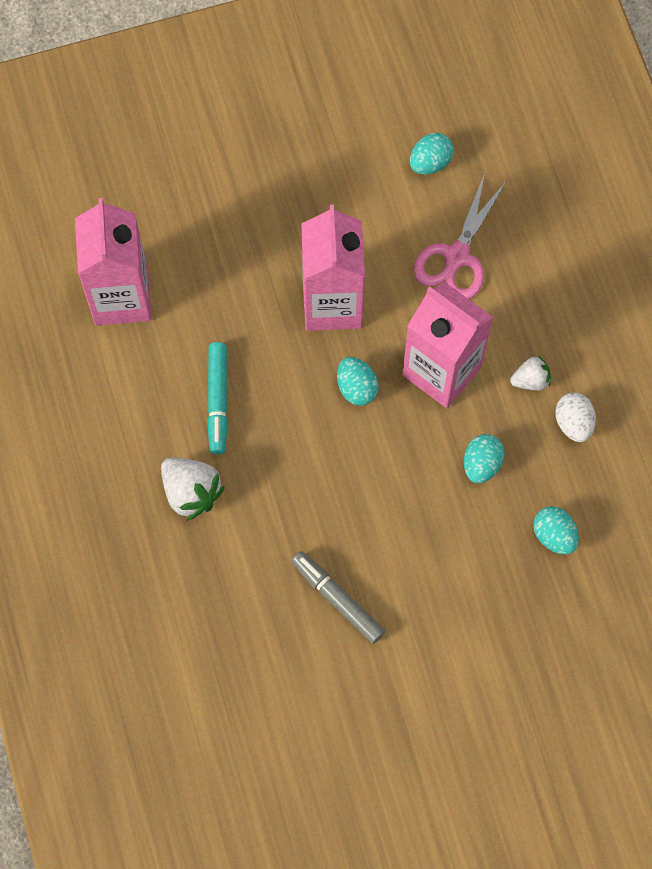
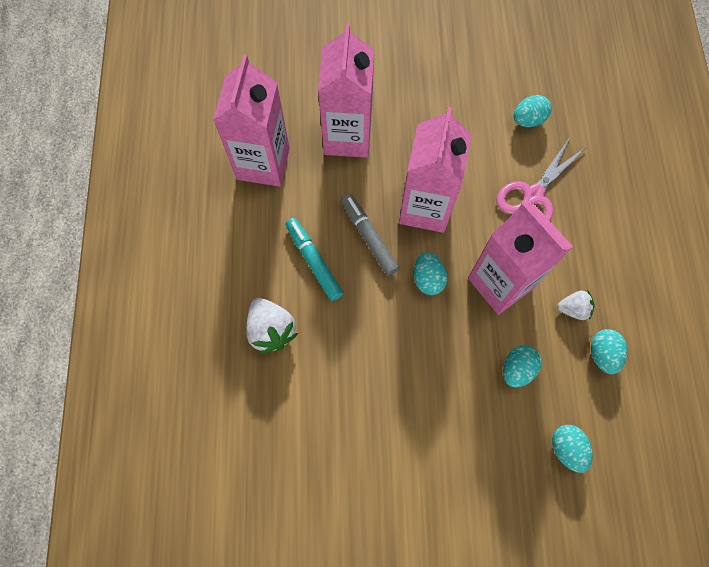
camera: 15 degrees right, 0 degrees up
turquoise marker [207,342,228,454] -> turquoise marker turned 135 degrees clockwise [286,218,343,301]
grey marker [291,551,385,644] -> grey marker moved to [341,194,399,276]
white egg [555,393,596,442] -> turquoise egg [591,329,628,374]
none -> pink carton [318,23,374,158]

